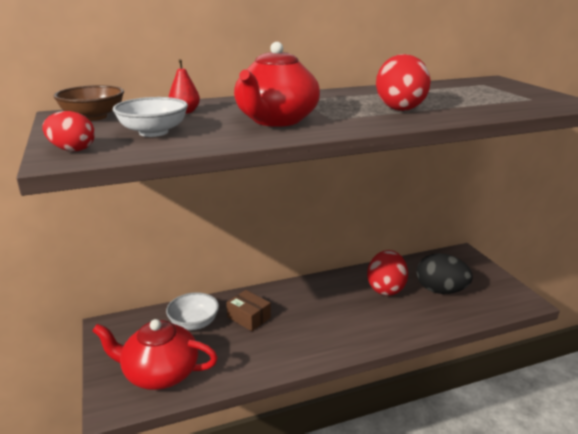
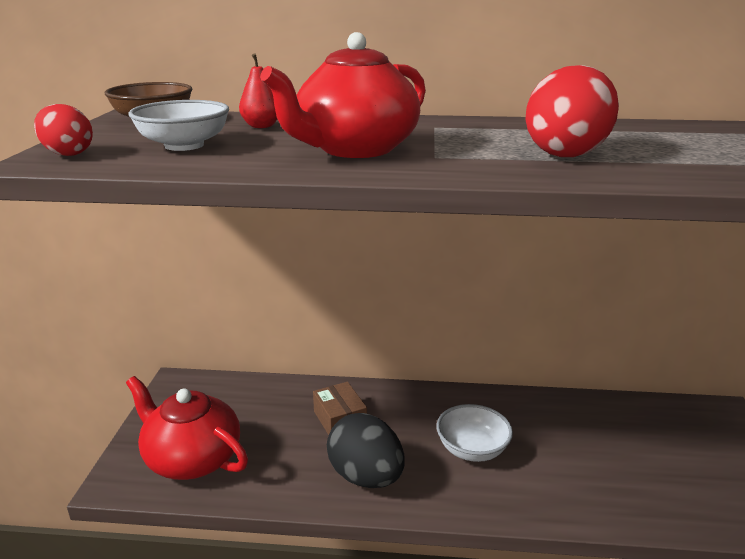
camera: 25 degrees right, 0 degrees up
white bowl [166,292,219,330] -> white bowl moved to [436,404,513,462]
red egg [367,250,408,296] -> none
black egg [417,253,473,294] -> black egg moved to [327,413,405,488]

